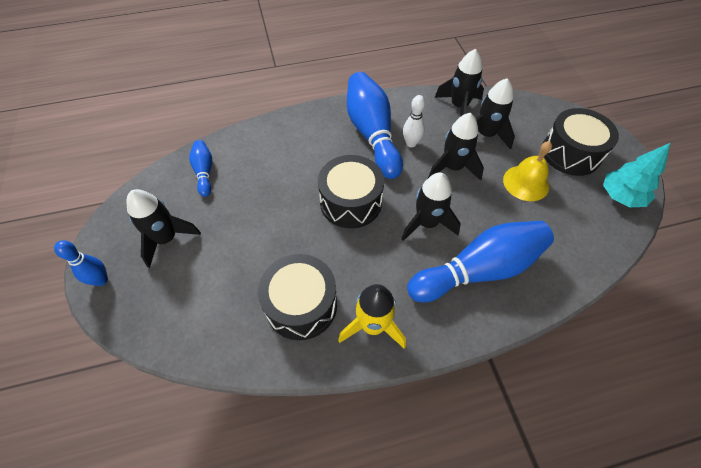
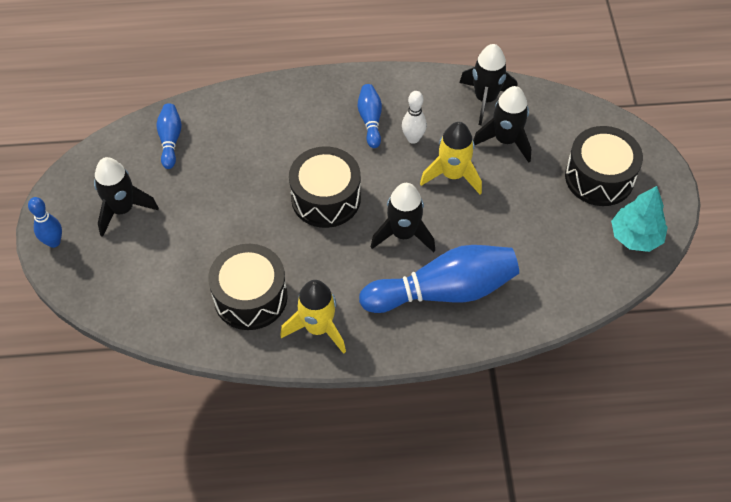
camera: 10 degrees right, 0 degrees up
blue bowling pin [347,72,403,179] -> blue bowling pin [358,84,382,148], size x0.49
black rocket [428,113,484,181] -> yellow rocket [420,122,482,194]
yellow bell [503,141,552,201] -> none

